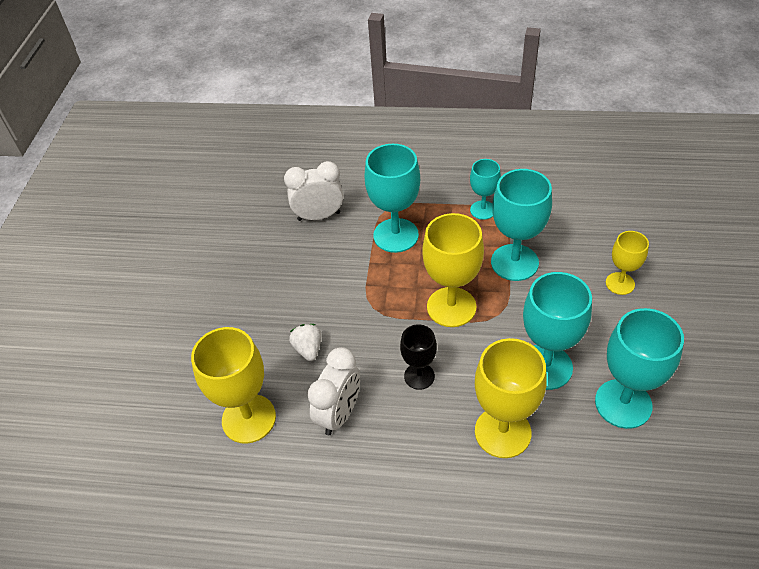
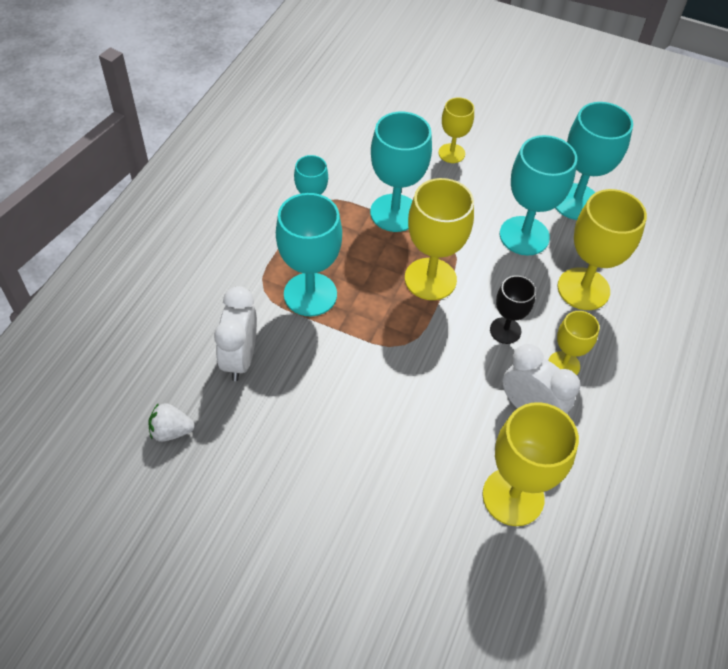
camera: 80 degrees left, 5 degrees up
white strawberry [289,324,321,361] -> white strawberry moved to [148,403,195,442]
none -> yellow goblet [548,311,600,375]

